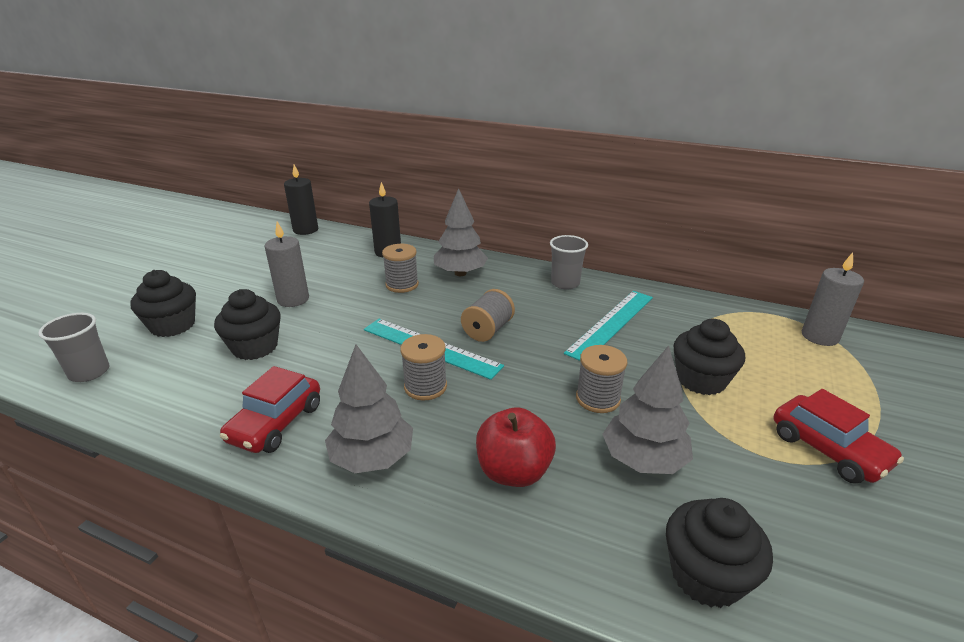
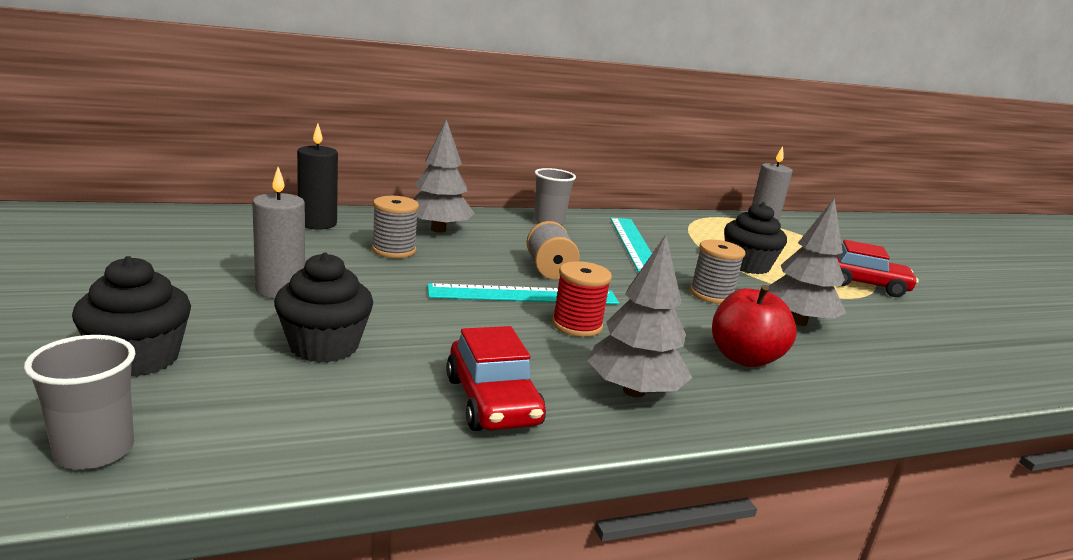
camera: 45 degrees left, 10 degrees down
black candle [284,165,318,235] -> none
grey spool [400,334,447,401] -> red spool [552,261,612,337]
black cupcake [666,498,773,608] -> none

